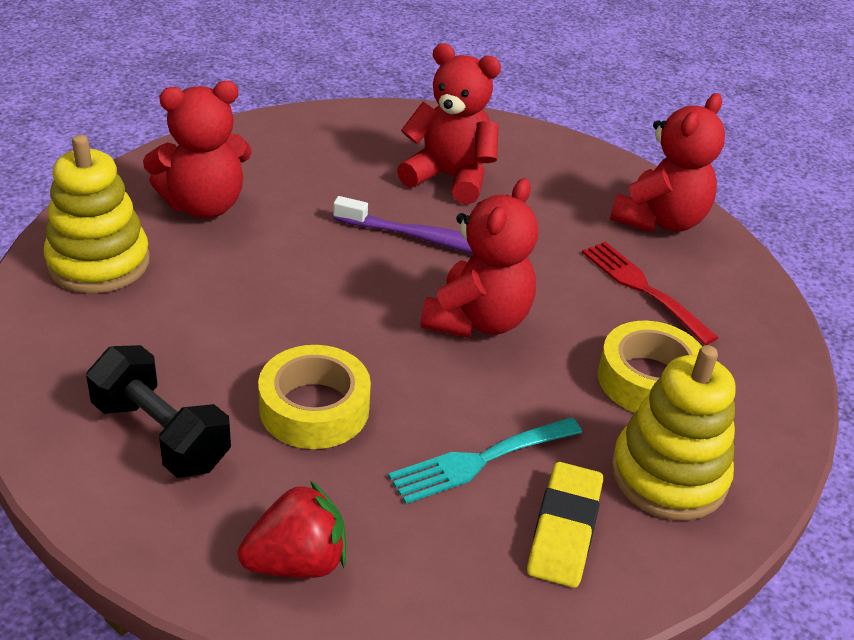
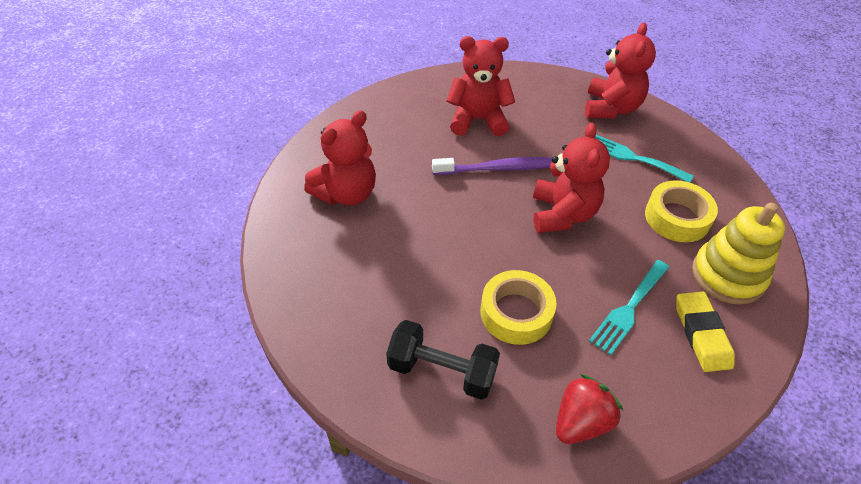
camera: 20 degrees left, 10 degrees up
yellow stacking toy [44,135,150,293] -> none
red fork [582,242,718,345] -> turquoise fork [595,135,694,183]

